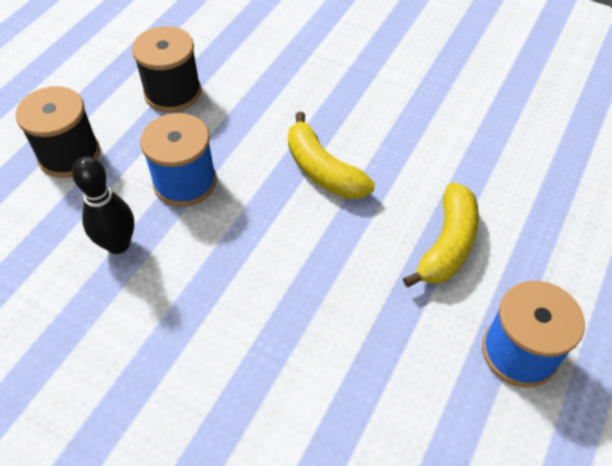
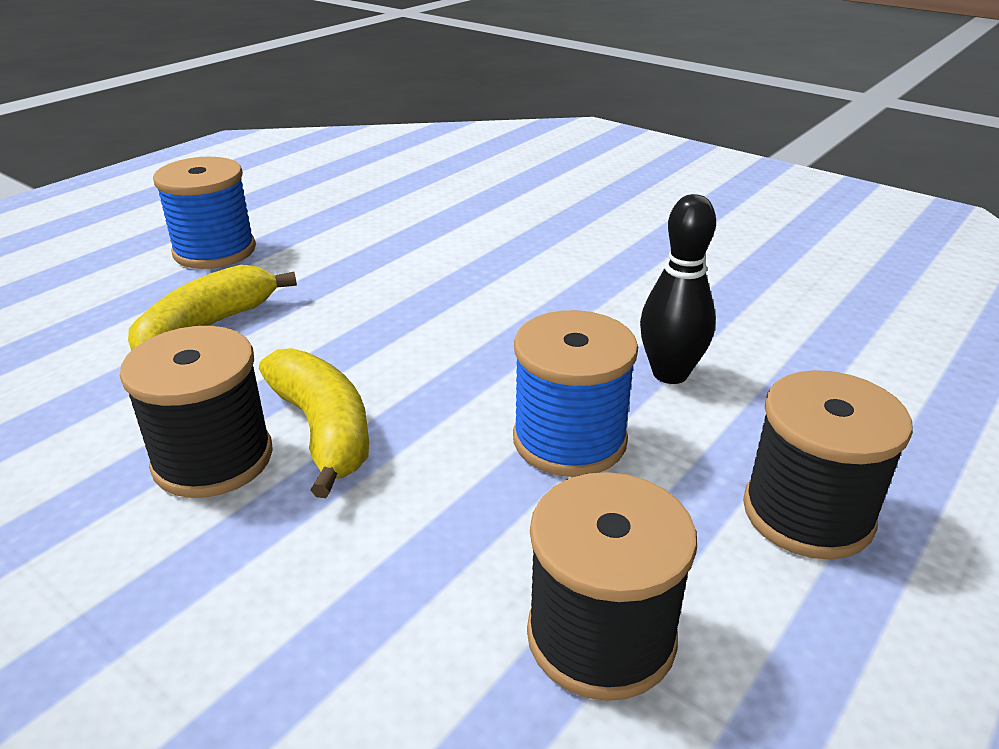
camera: 170 degrees left, 20 degrees down
none -> black spool [120,326,273,498]

